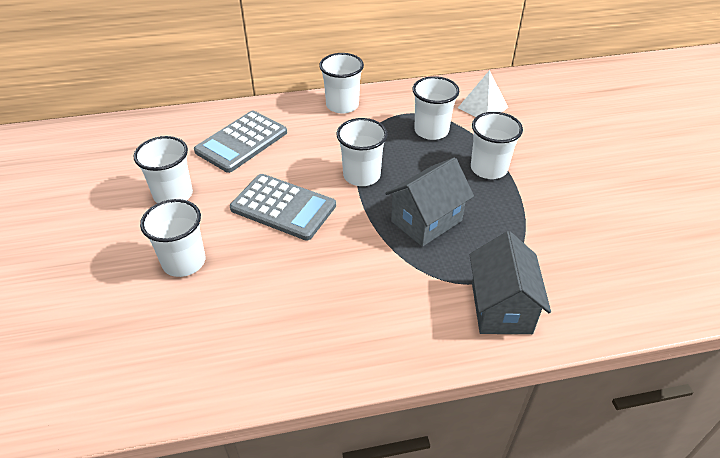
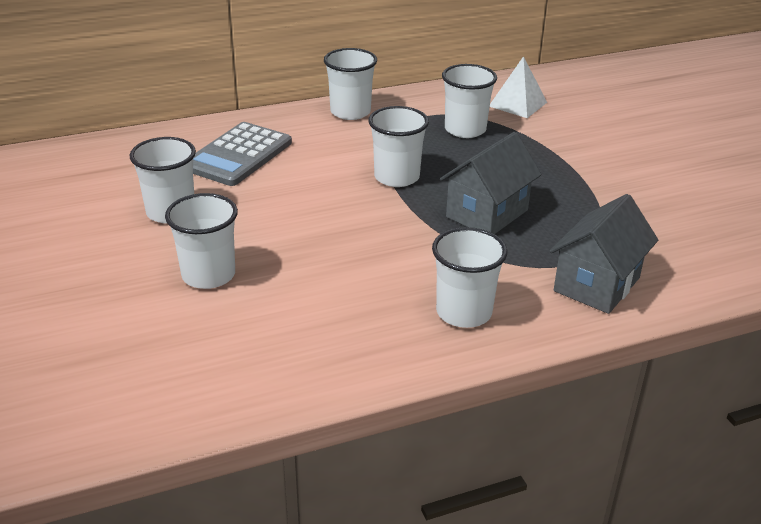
camera: 10 degrees left, 10 degrees down
grey calculator [230,174,336,241] -> none
grey house [470,231,551,334] -> grey house turned 45 degrees clockwise [550,194,658,314]
white cup [471,112,523,179] -> white cup moved to [432,227,507,328]

